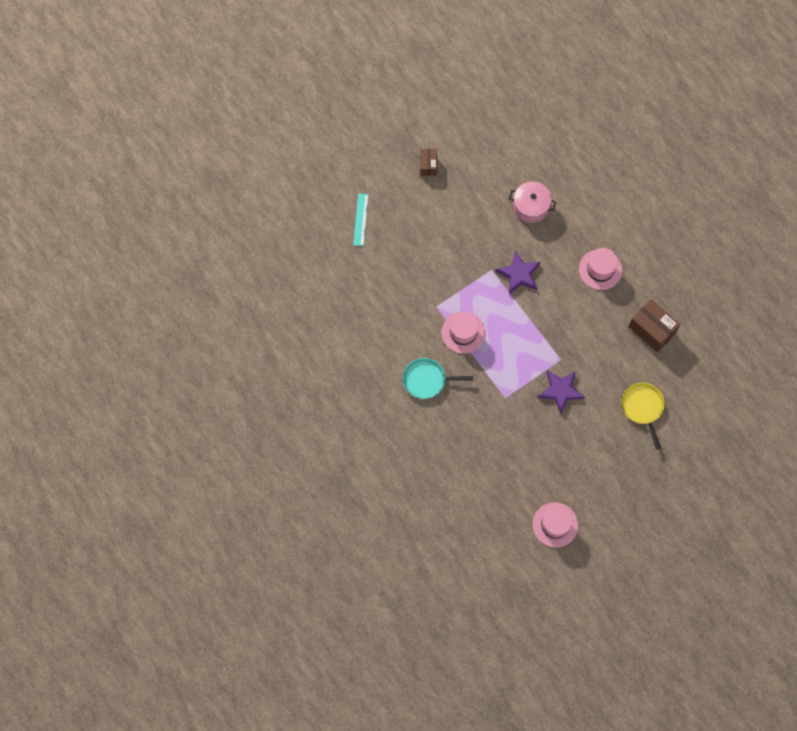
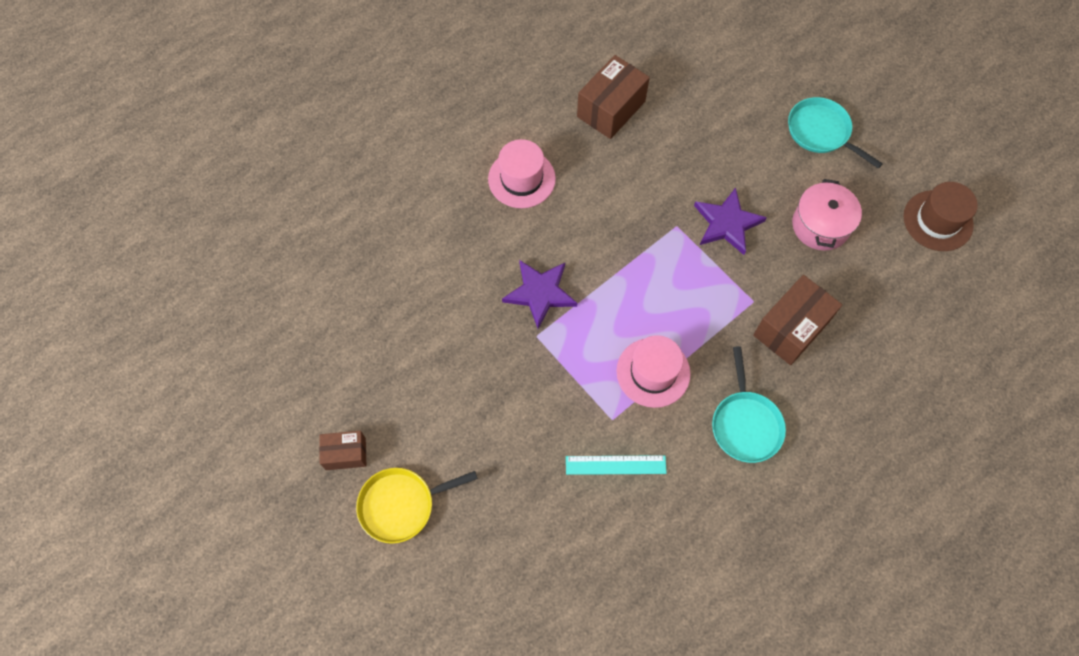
camera: 95 degrees left, 5 degrees down
turquoise ruler [353,194,369,246] -> turquoise ruler moved to [566,455,667,475]
pink pot [509,181,556,223] -> pink pot moved to [792,179,862,251]
pink hat [532,502,578,547] -> brown hat [904,182,978,251]
yellow pan [622,383,665,449] -> yellow pan moved to [356,468,478,544]
none -> brown box [753,275,842,365]
none -> turquoise pan [788,97,883,169]

